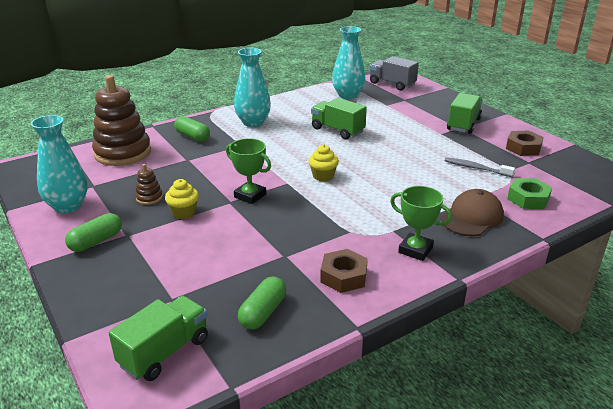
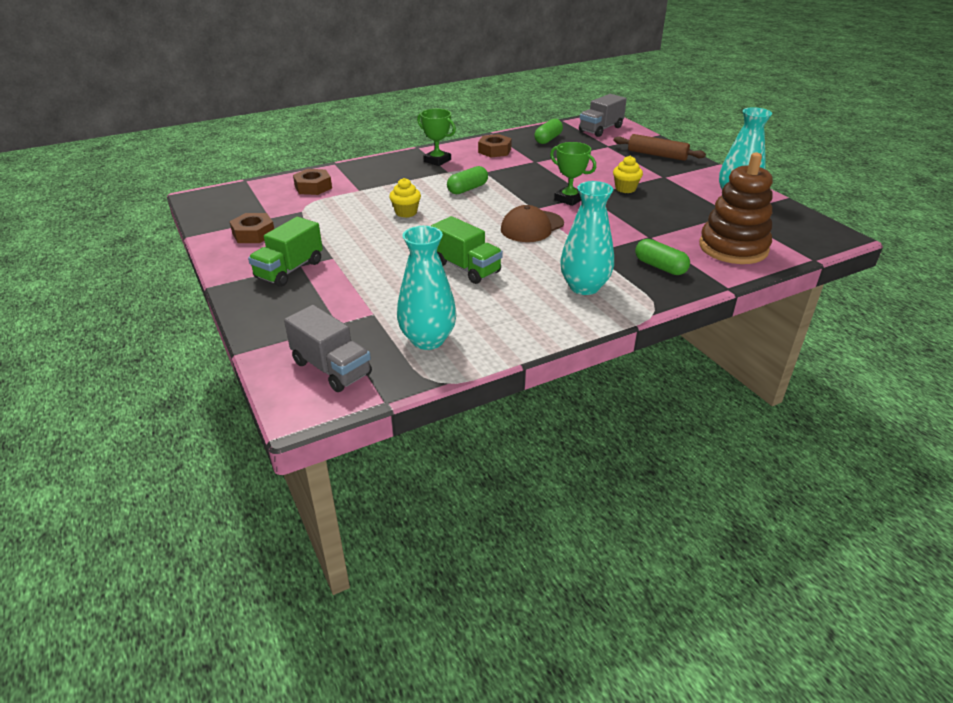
camera: 175 degrees left, 5 degrees up
green capsule [65,213,122,252] -> green capsule moved to [447,166,488,194]
green truck [109,296,208,381] -> grey truck [579,94,627,137]
brown stacking toy [135,164,163,205] -> none
yellow cupcake [308,144,339,182] -> yellow cupcake moved to [389,178,421,218]
brown cap [441,189,504,236] -> brown cap moved to [501,205,564,242]
grey toothbrush [445,157,515,177] -> none
green nut [507,178,552,209] -> brown nut [293,169,332,195]
none -> brown rolling pin [614,134,706,161]

